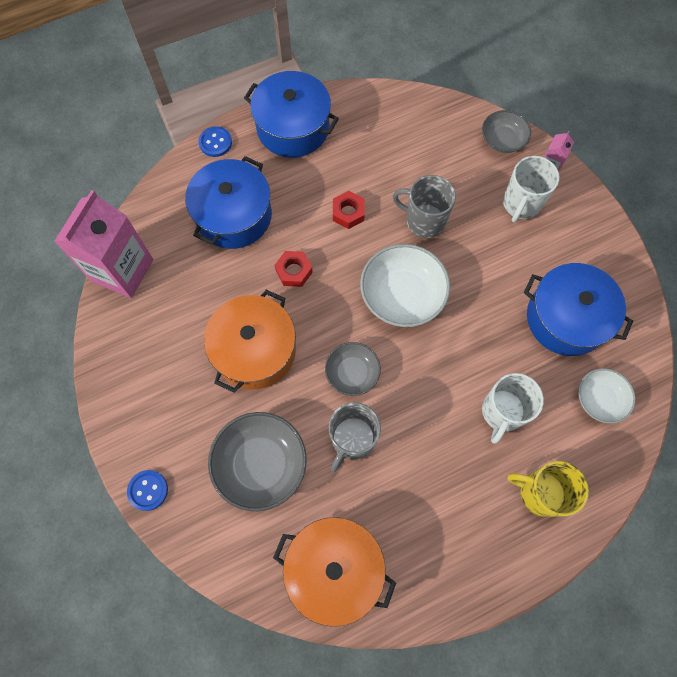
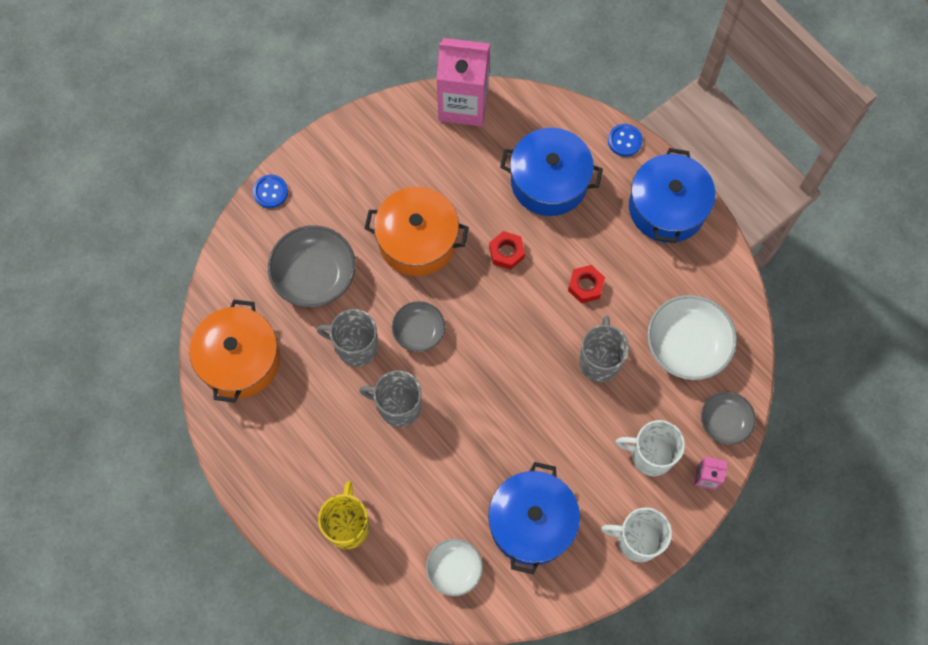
camera: 75 degrees right, 0 degrees up
white bowl [360,244,450,327] -> white bowl moved to [647,295,737,380]
white mug [482,373,544,444] -> white mug moved to [601,507,672,562]
none -> grey mug [359,370,422,427]

